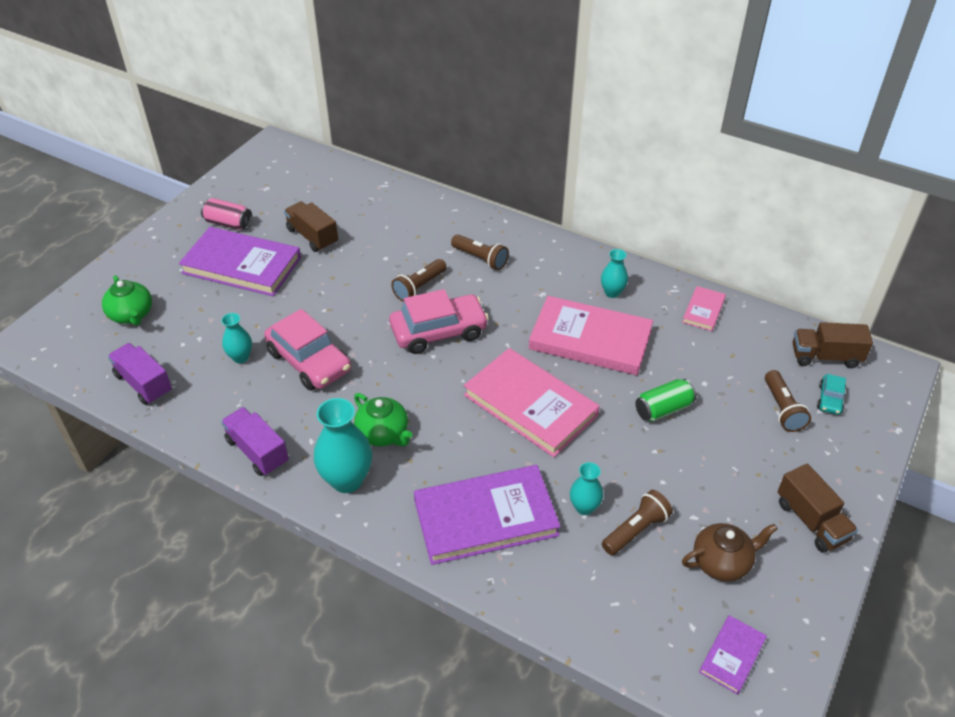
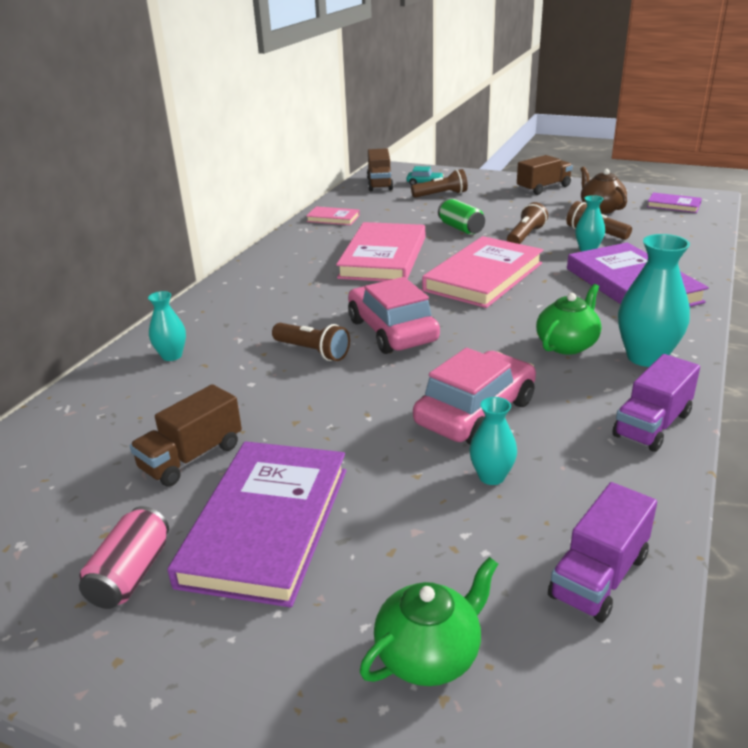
camera: 95 degrees left, 15 degrees down
brown flashlight [451,234,509,270] -> brown flashlight moved to [507,202,548,244]
turquoise vase [601,249,628,298] -> turquoise vase moved to [148,291,186,361]

